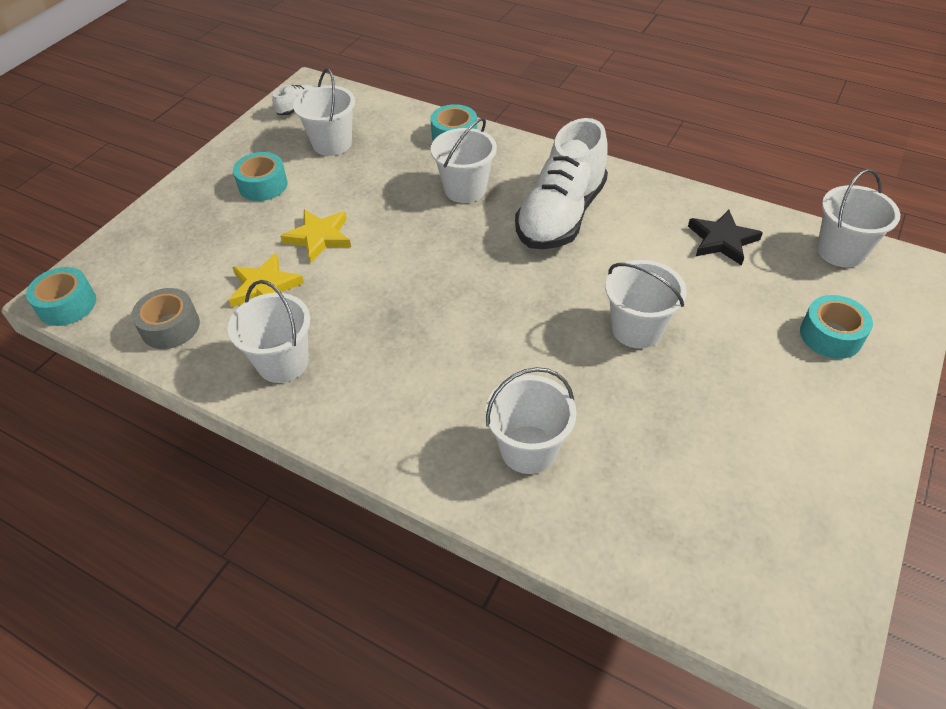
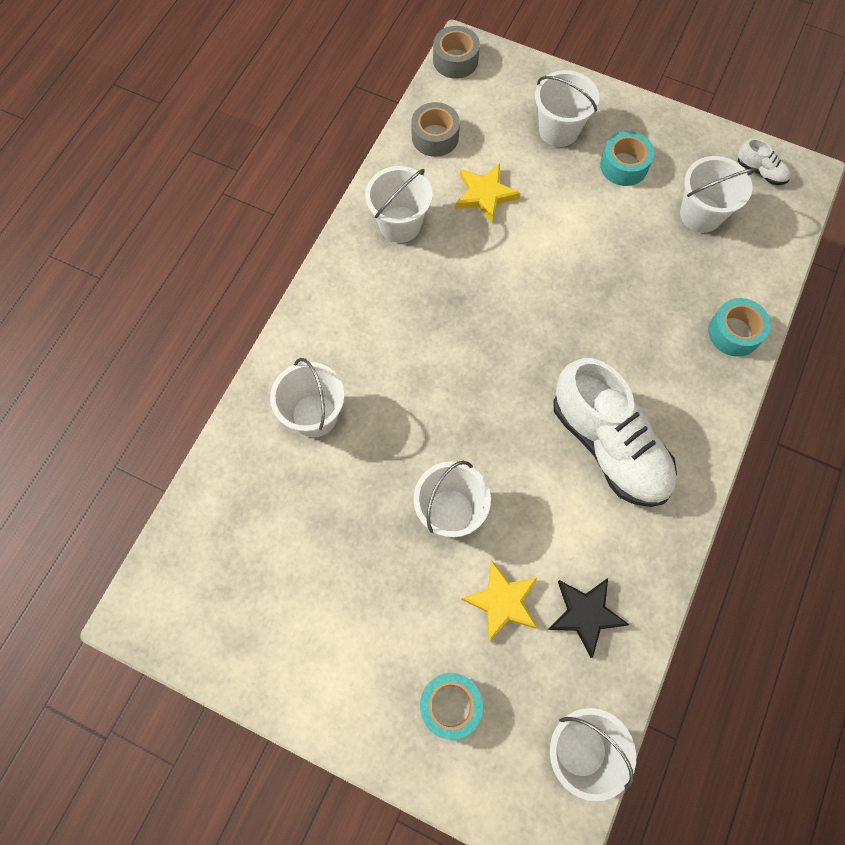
camera: 85 degrees right, 20 degrees up
turquoise tape [26,267,96,326] -> grey tape [433,26,480,79]
yellow star [280,210,351,263] -> yellow star moved to [461,560,538,641]
white bucket [431,118,497,203] -> white bucket moved to [535,70,599,147]
white shoe [515,118,608,249] -> white shoe turned 150 degrees counterclockwise [553,358,677,507]

